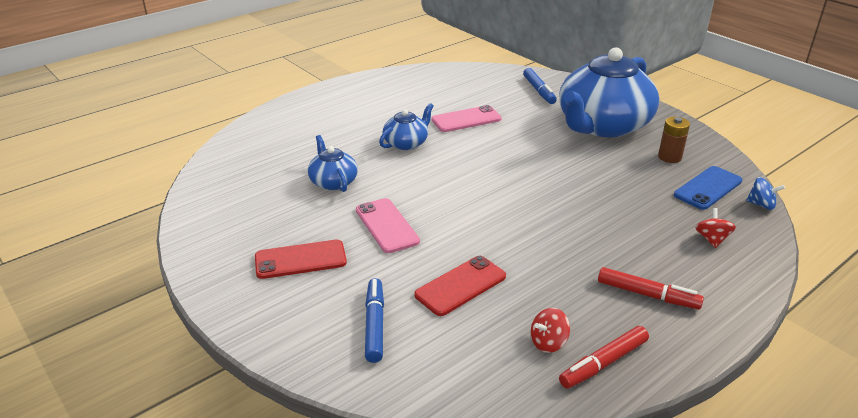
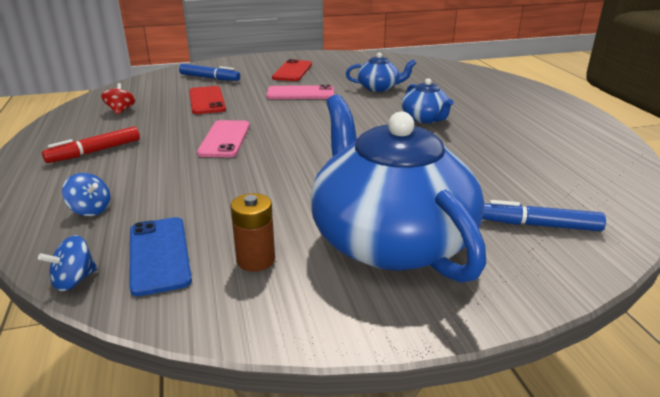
camera: 115 degrees right, 5 degrees down
pink phone [432,105,501,132] -> pink phone moved to [197,120,250,157]
red marker [559,326,649,389] -> none
red spinning top [695,208,736,248] -> blue spinning top [62,173,111,216]

